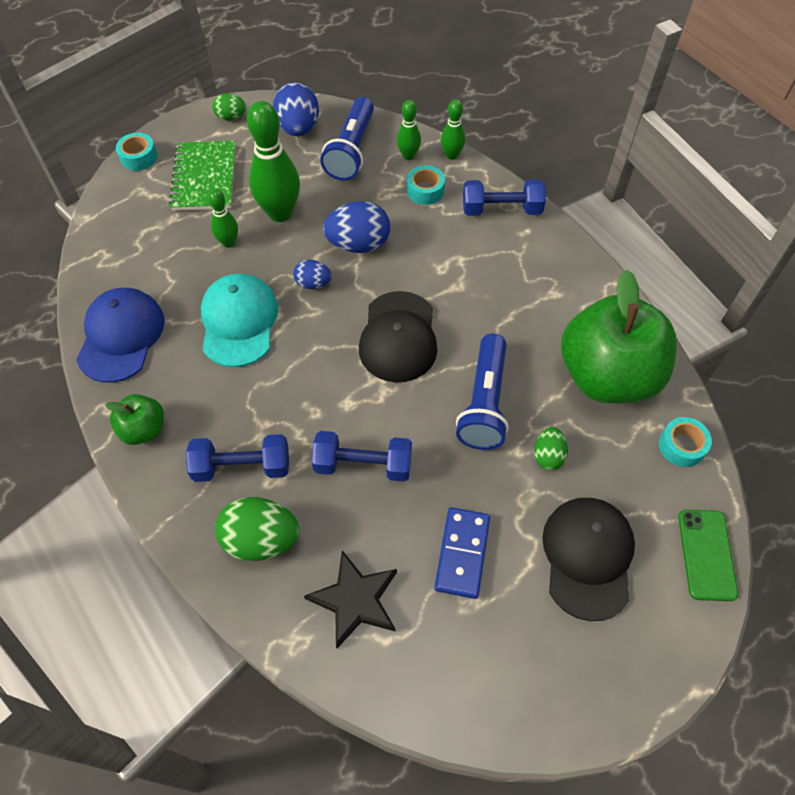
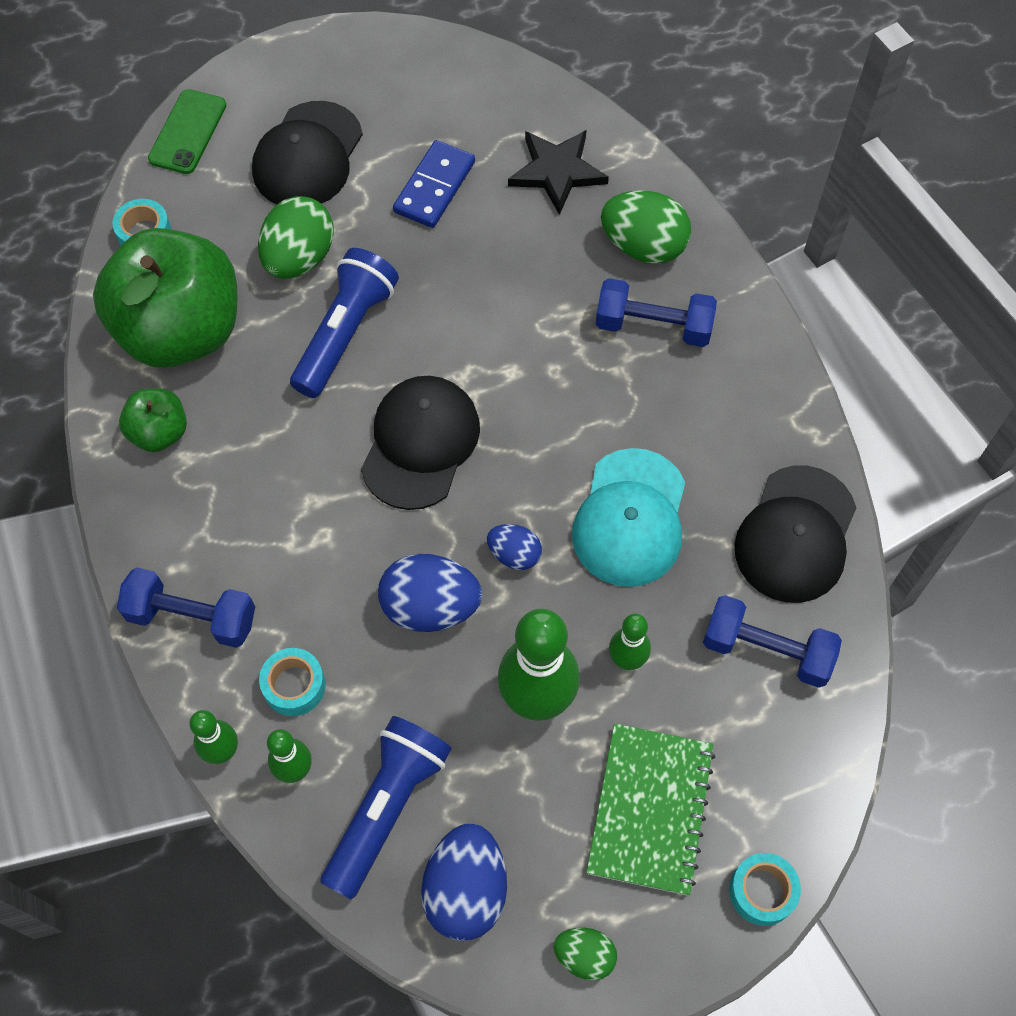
camera: 165 degrees left, 5 degrees up
blue cap [76,288,165,383] -> black cap [734,466,856,603]
green apple [105,394,164,445] -> green apple moved to [119,388,187,452]
blue dumbbell [311,431,412,482] -> blue dumbbell moved to [703,595,842,688]
green egg [534,427,568,470] -> green egg [258,196,334,278], size x1.77

